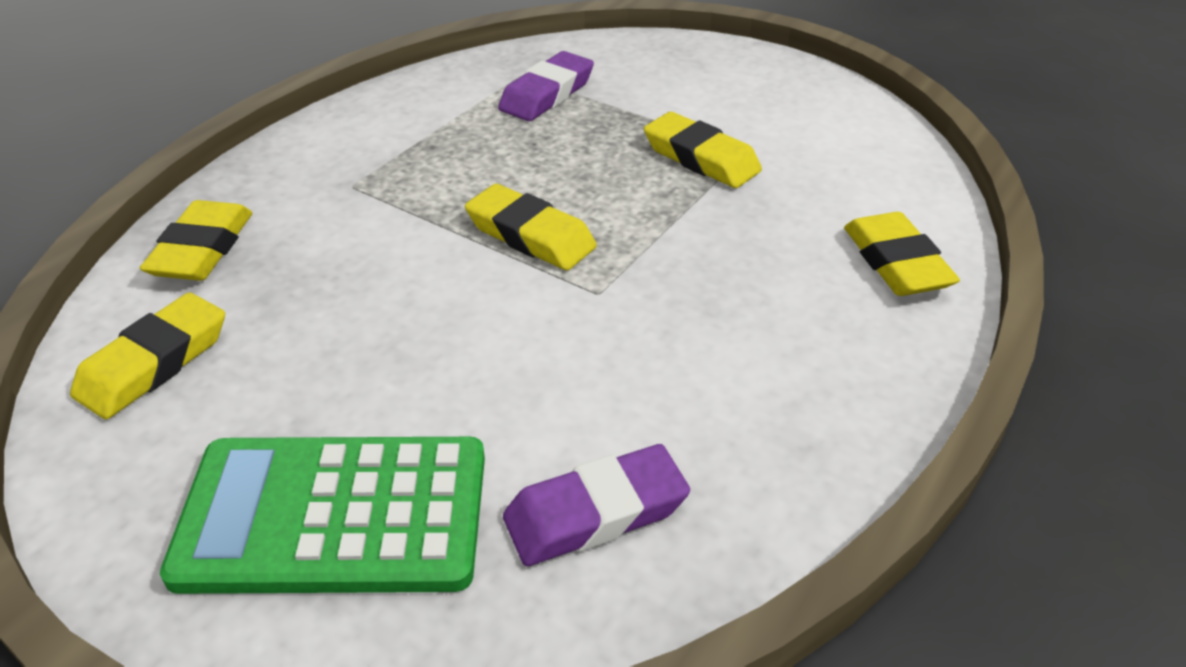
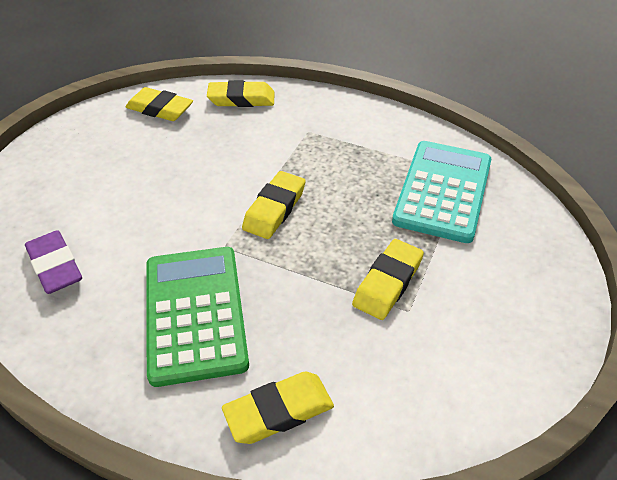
camera: 80 degrees right, 5 degrees up
green calculator [160,437,485,594] -> green calculator moved to [146,247,249,387]
purple eraser [498,51,594,121] -> turquoise calculator [392,141,491,243]

